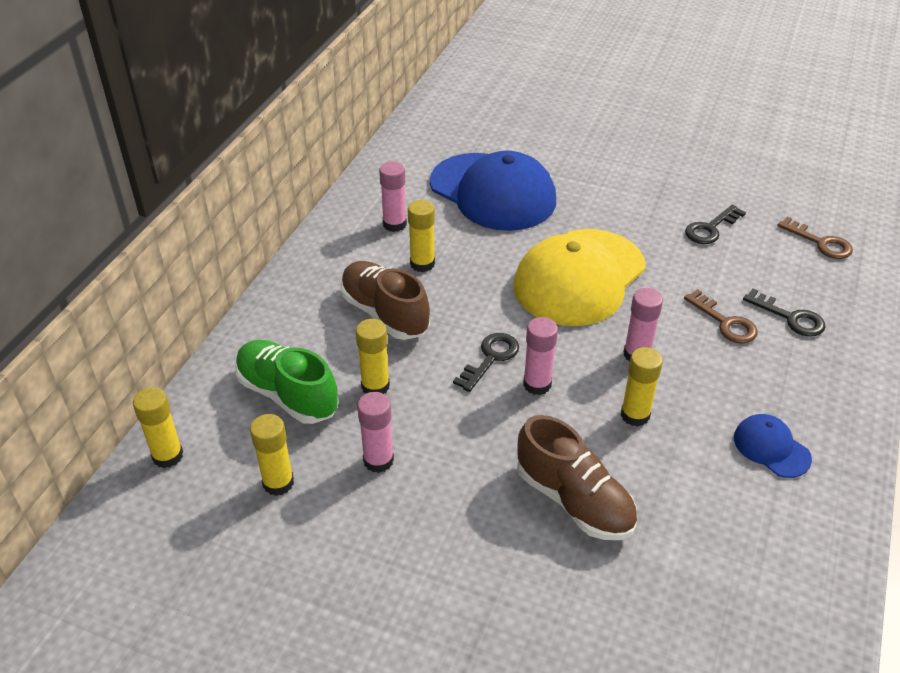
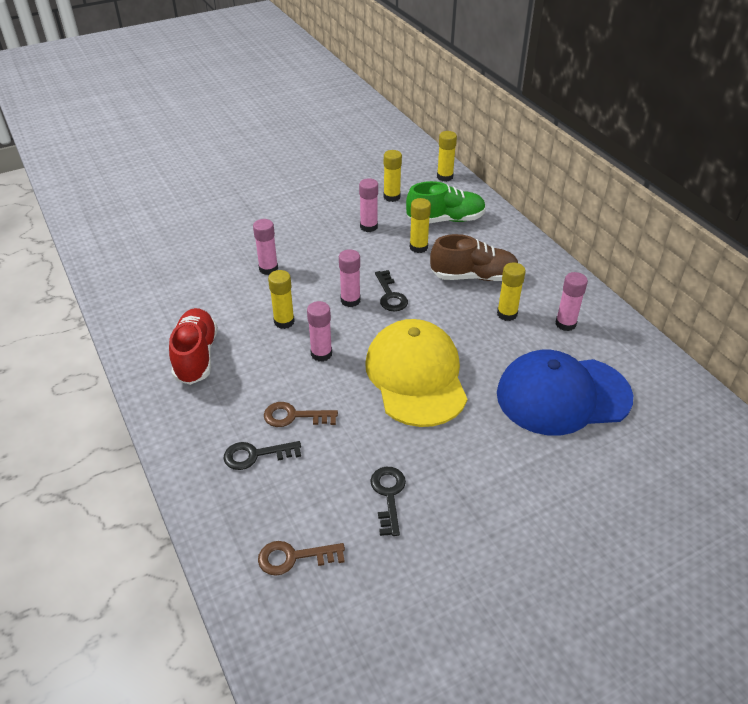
camera: 130 degrees right, 0 degrees up
brown shoe [517,415,637,540] -> pink glue stick [253,219,278,275]
blue cap [734,414,812,478] -> red shoe [169,308,218,385]

